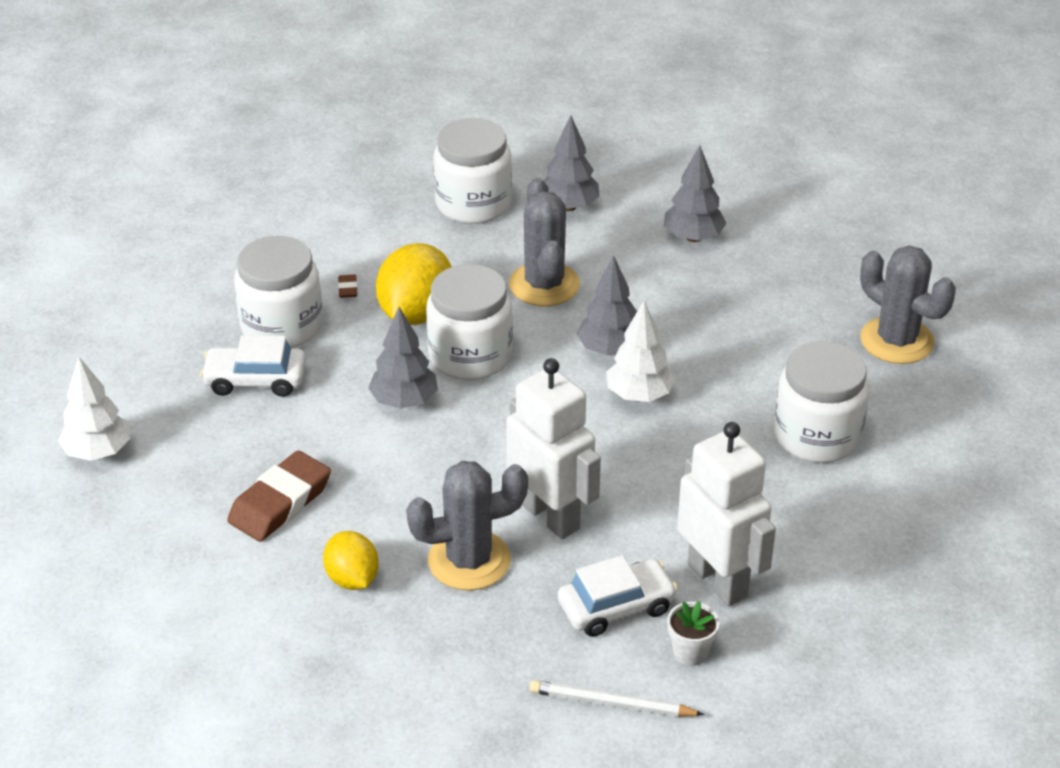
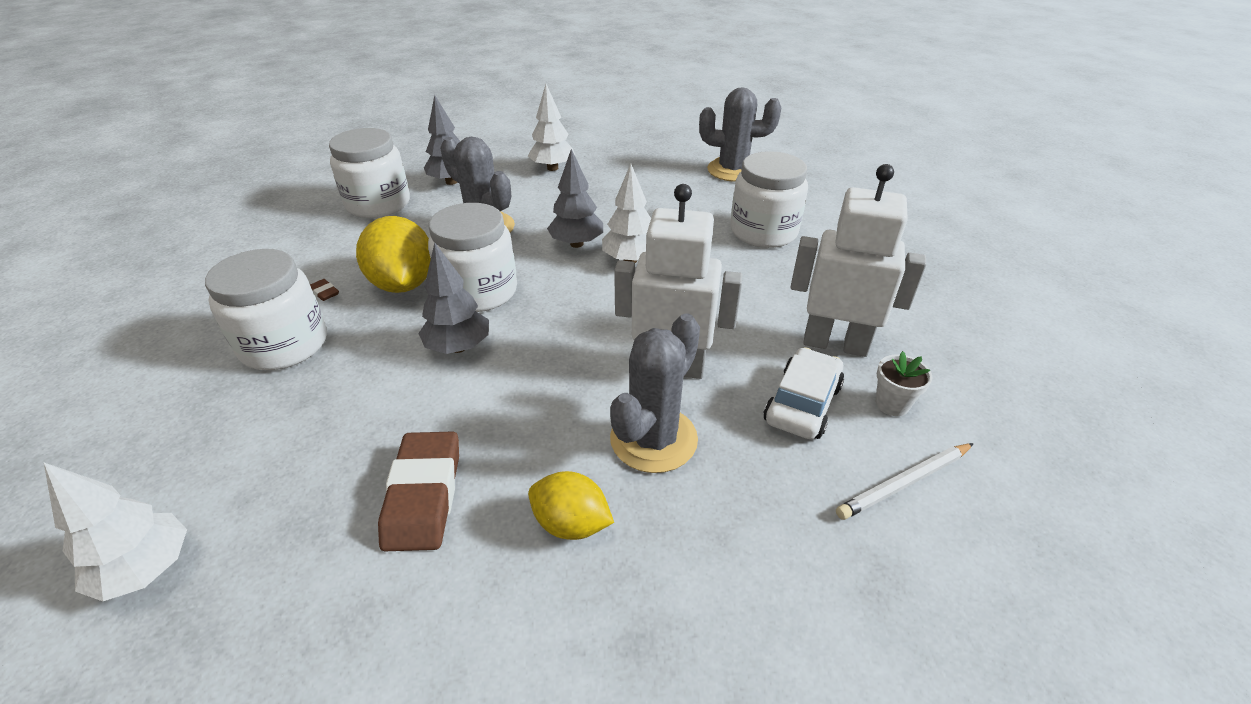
camera: 40 degrees left, 0 degrees up
white car [200,335,306,397] -> none
grey tree [664,146,727,242] -> white tree [528,84,575,171]

